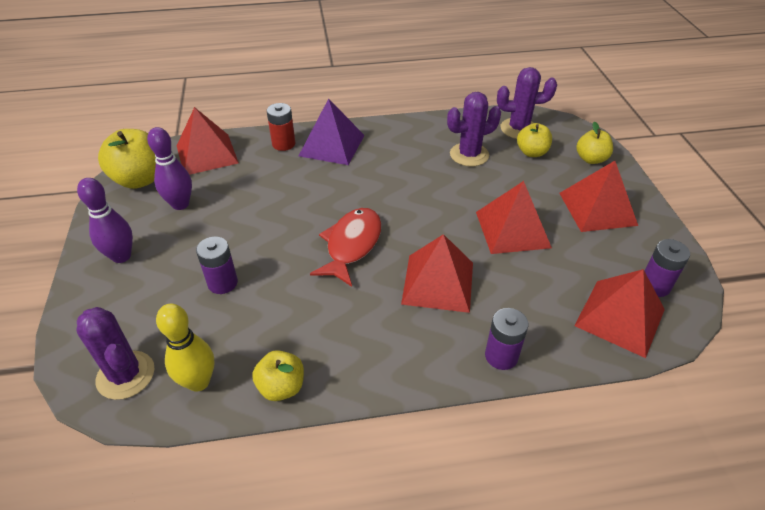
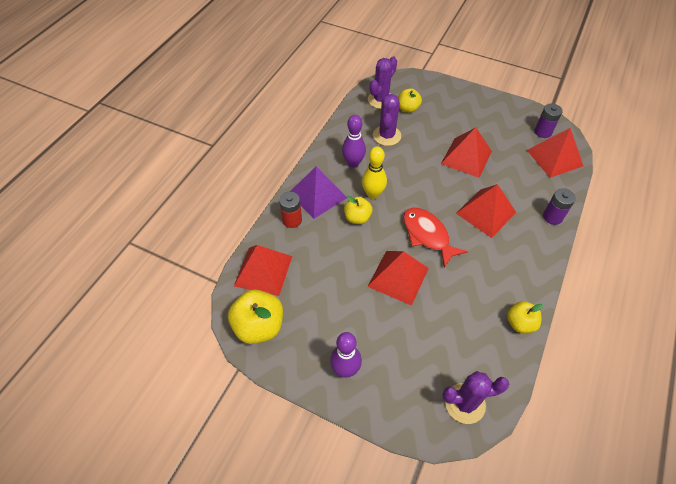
camera: 55 degrees left, 10 degrees up
purple bowling pin [147,127,192,210] -> purple bowling pin moved to [342,115,366,168]
yellow bowling pin [156,303,214,392] -> yellow bowling pin moved to [362,146,387,199]
purple battery [196,237,238,294] -> none
red pyramid [559,161,638,232] -> red pyramid moved to [368,251,429,306]
yellow apple [576,121,613,164] -> yellow apple moved to [344,196,372,224]

